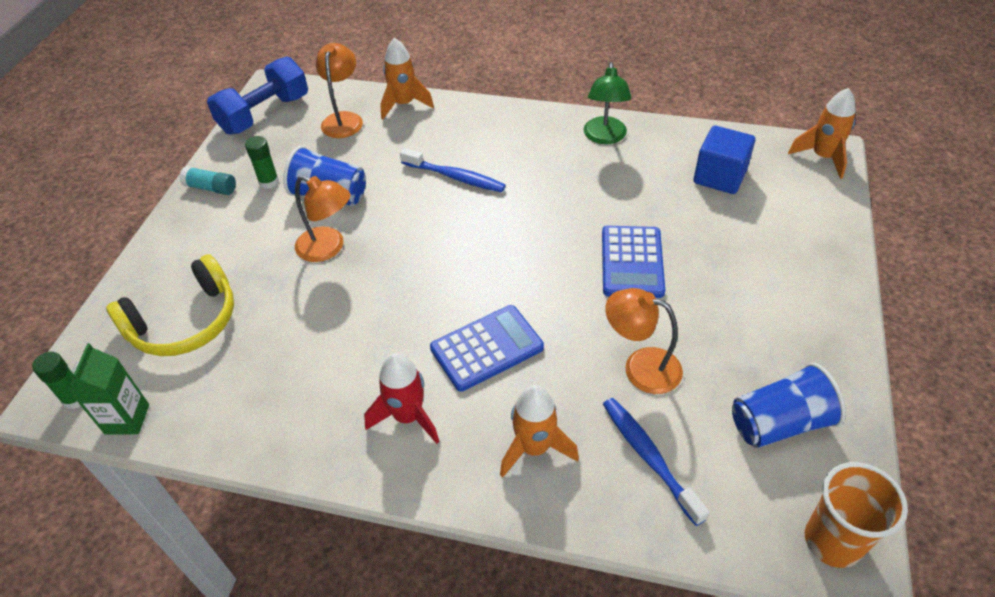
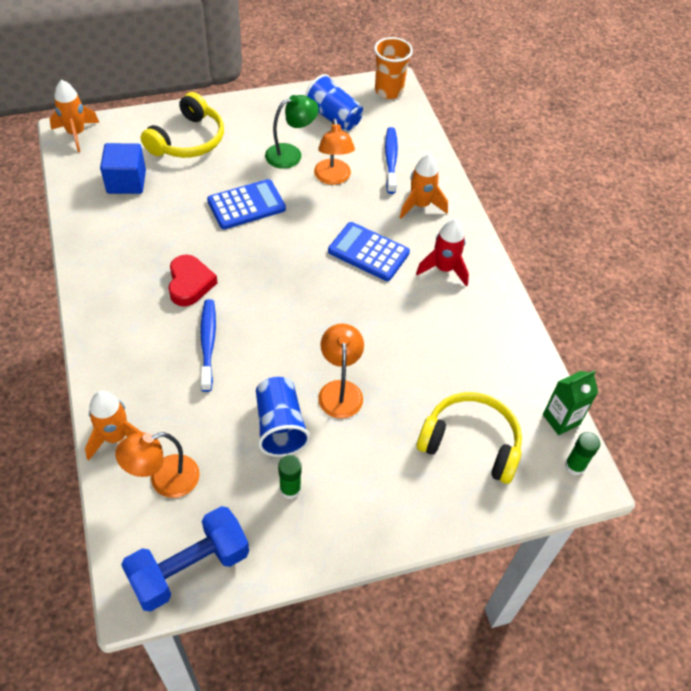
camera: 125 degrees left, 5 degrees up
turquoise glue stick [179,166,236,195] -> none
blue dumbbell [207,56,308,135] -> blue dumbbell turned 45 degrees counterclockwise [121,506,249,612]
green lamp [584,62,632,144] -> green lamp moved to [265,95,319,169]
blue toothbrush [603,398,710,526] -> blue toothbrush turned 150 degrees clockwise [385,127,398,194]
none -> yellow headphones [141,92,224,158]
none -> red heart [168,254,218,307]

